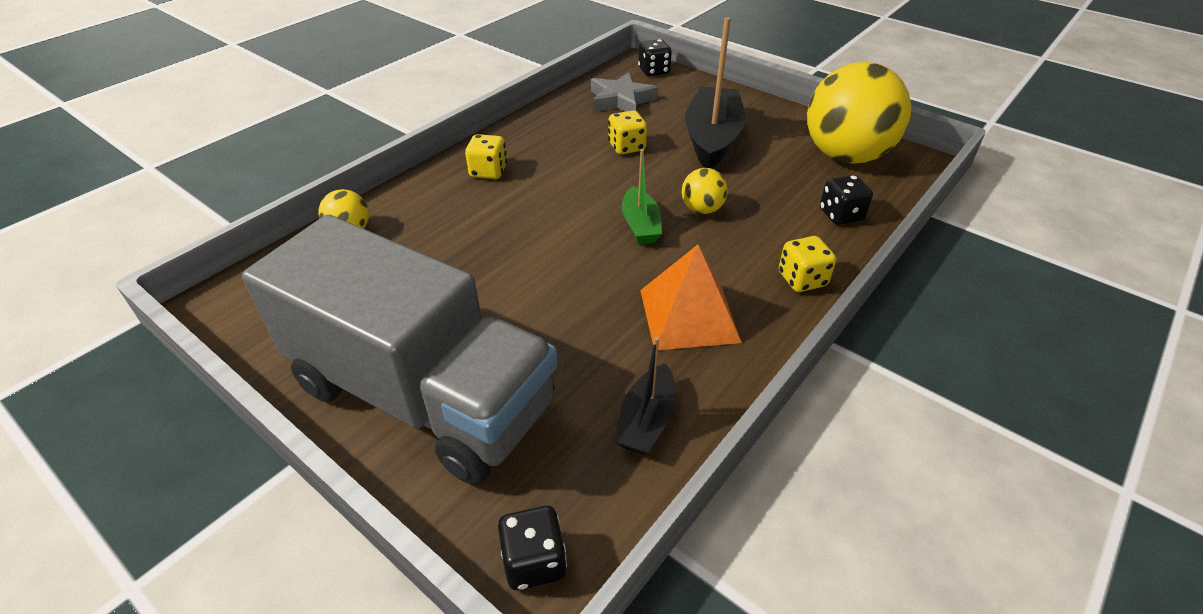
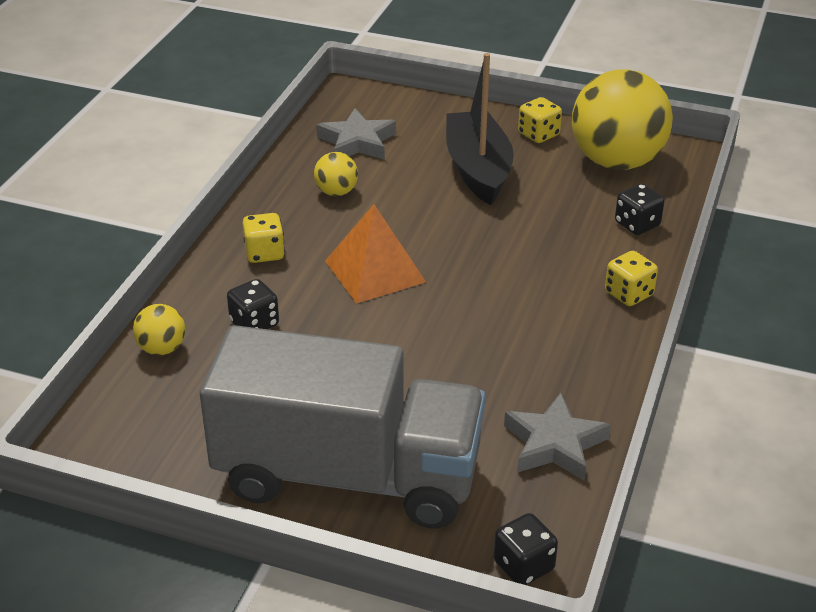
camera: 20 degrees left, 5 degrees down
yellow dice [608,110,647,155] -> yellow dice moved to [518,97,562,143]
black boat [614,337,676,455] -> grey star [504,393,611,481]
green boat [622,149,662,245] -> none
black dice [638,39,672,76] -> black dice moved to [227,279,279,329]
orange pyramid [640,245,742,350] -> orange pyramid moved to [325,204,426,304]
yellow ball [682,168,728,214] -> yellow ball moved to [314,152,358,196]

